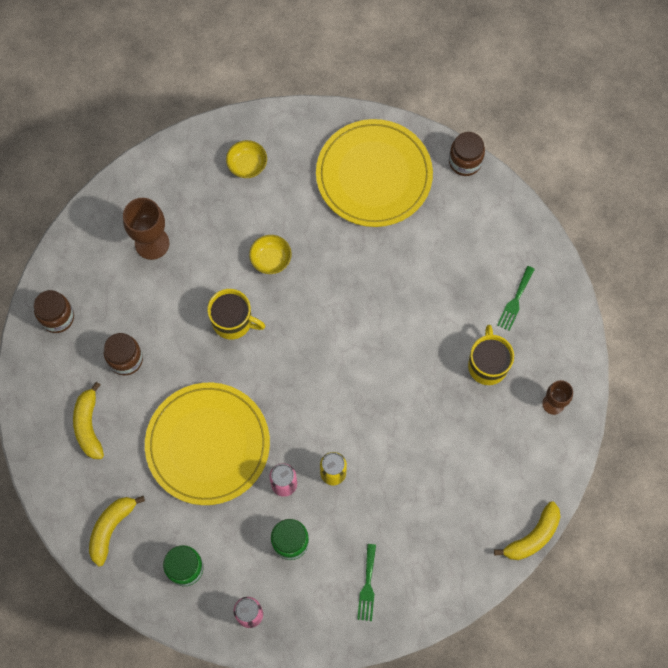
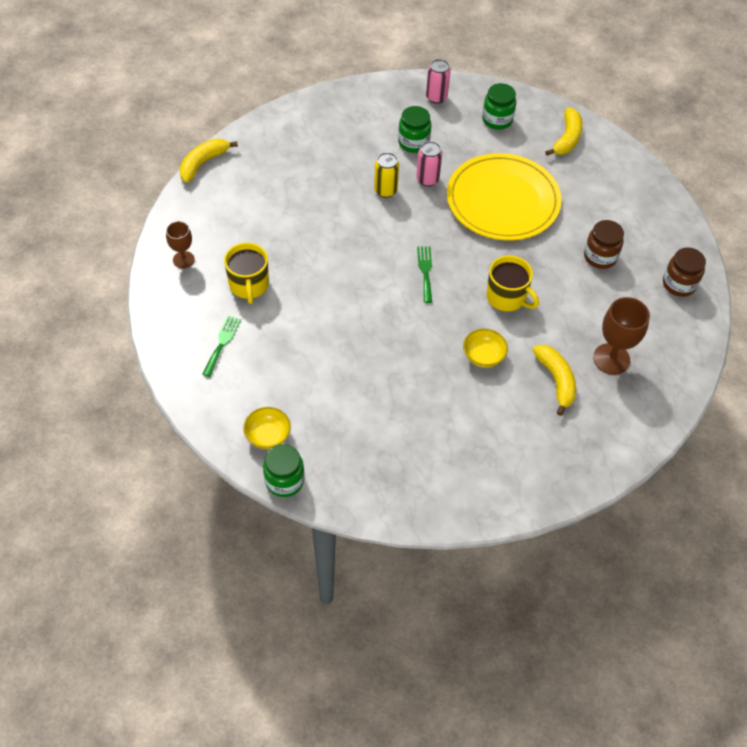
camera: 170 degrees right, 15 degrees down
yellow banana [73,382,104,459] -> yellow banana moved to [533,345,576,416]
yellow mug [207,289,265,340] -> yellow mug turned 150 degrees counterclockwise [486,255,539,311]
yellow bowl [226,140,267,178] -> yellow bowl moved to [243,407,291,449]
yellow plate [316,119,433,227] -> none
green fork [357,544,376,621] -> green fork moved to [417,246,432,303]
brown jar [449,132,485,176] -> green jar [263,444,305,497]

